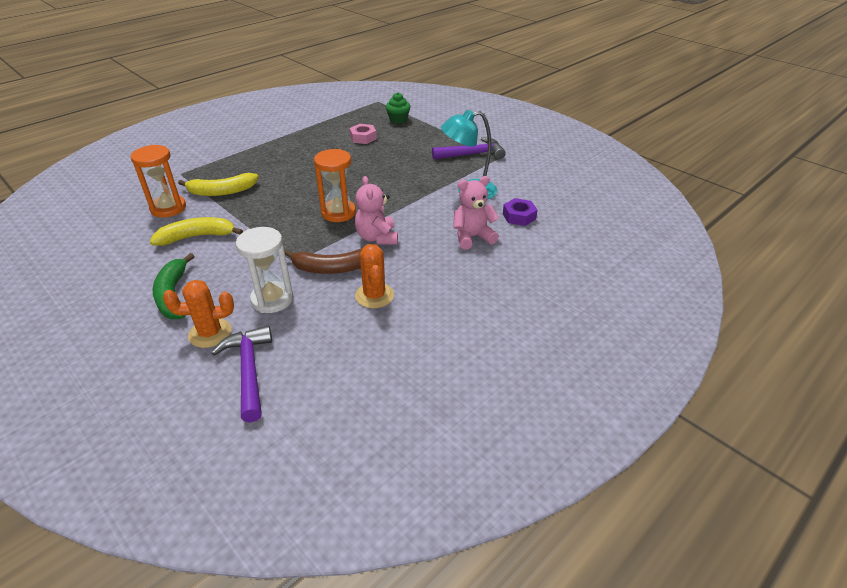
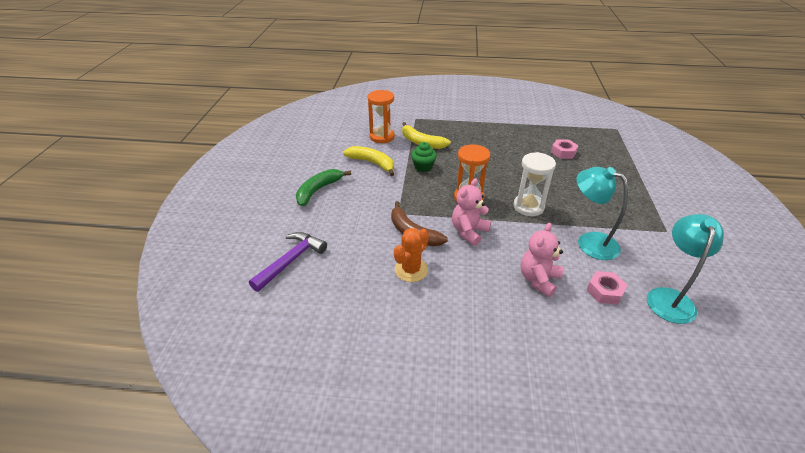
camera: 50 degrees right, 0 degrees up
orange cactus [163,280,234,348] -> none
white hourglass [236,227,293,313] -> white hourglass moved to [513,152,556,216]
green cupcake [386,92,411,124] -> green cupcake moved to [411,142,437,172]
purple hammer [432,137,506,160] -> none
pink teddy bear [453,176,499,250] -> pink teddy bear turned 90 degrees counterclockwise [521,223,563,297]
purple nut [503,198,537,226] -> pink nut [587,271,628,305]
none -> turquoise lamp [647,214,724,324]

